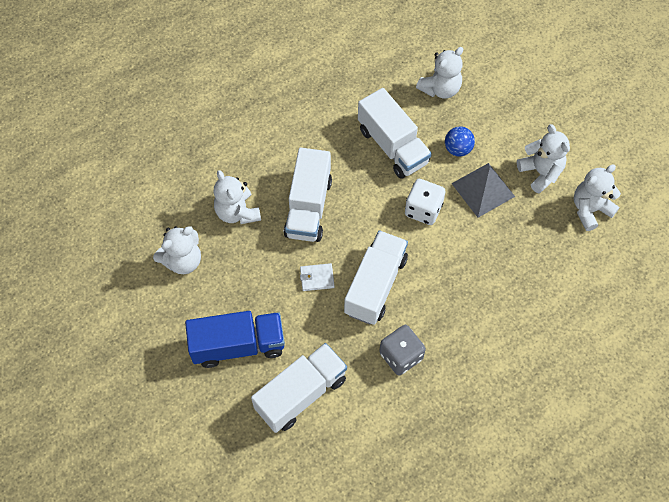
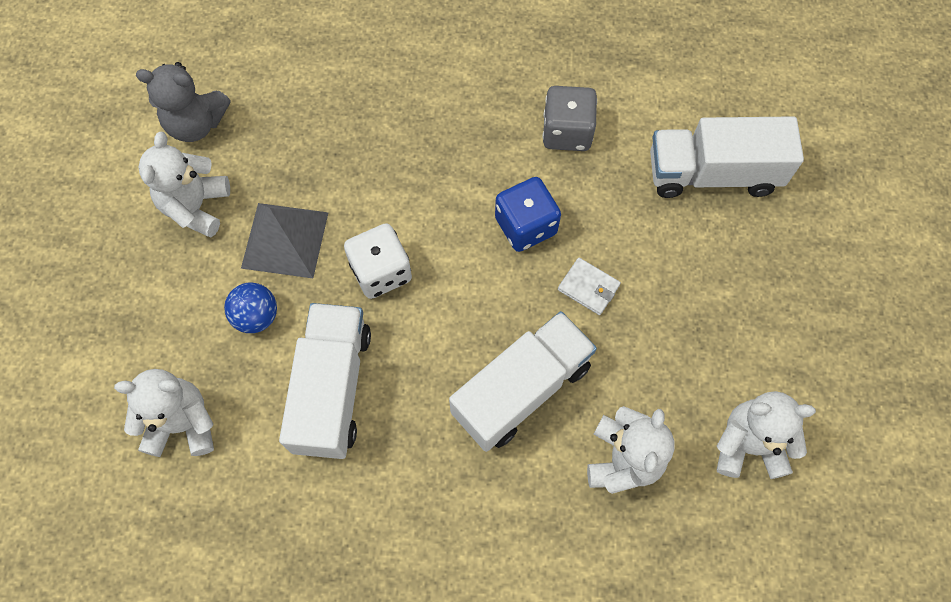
camera: 140 degrees left, 5 degrees up
blue truck [185,311,285,368] -> none
white truck [344,230,408,325] -> blue dice [495,177,561,252]
white teddy bear [574,164,621,231] -> grey teddy bear [136,62,231,142]

